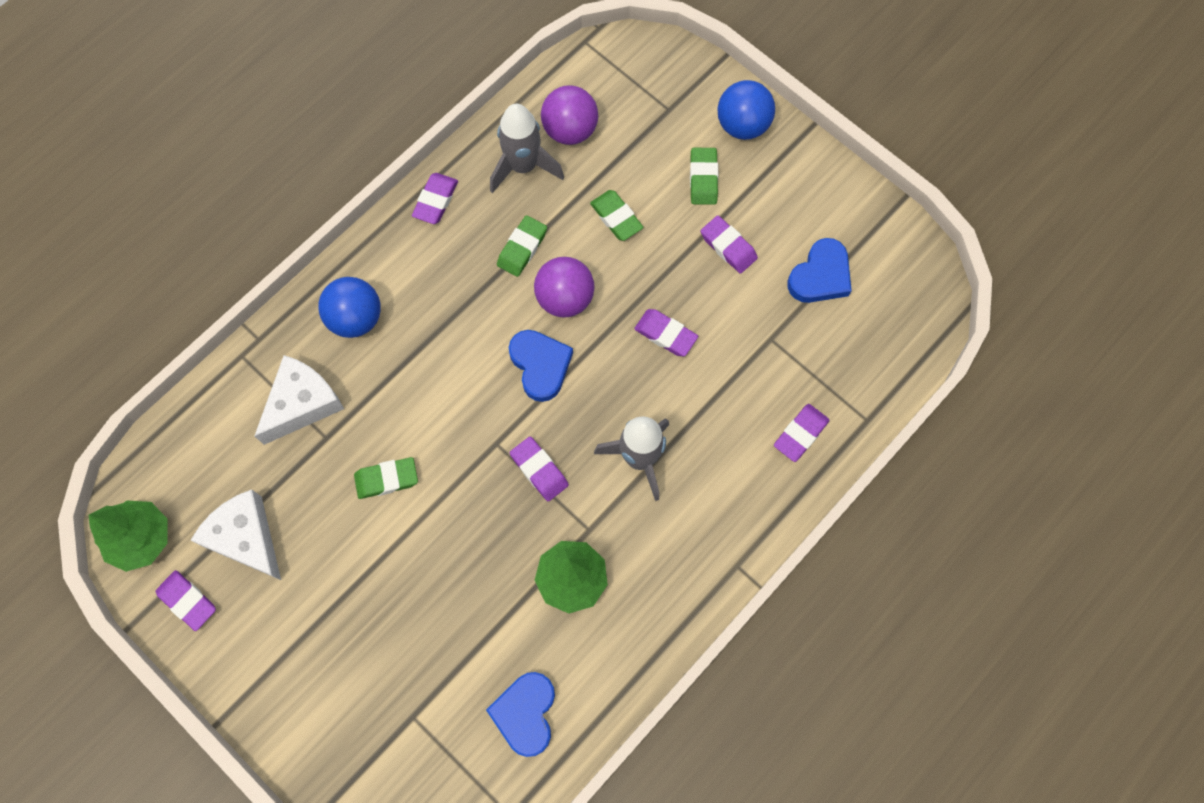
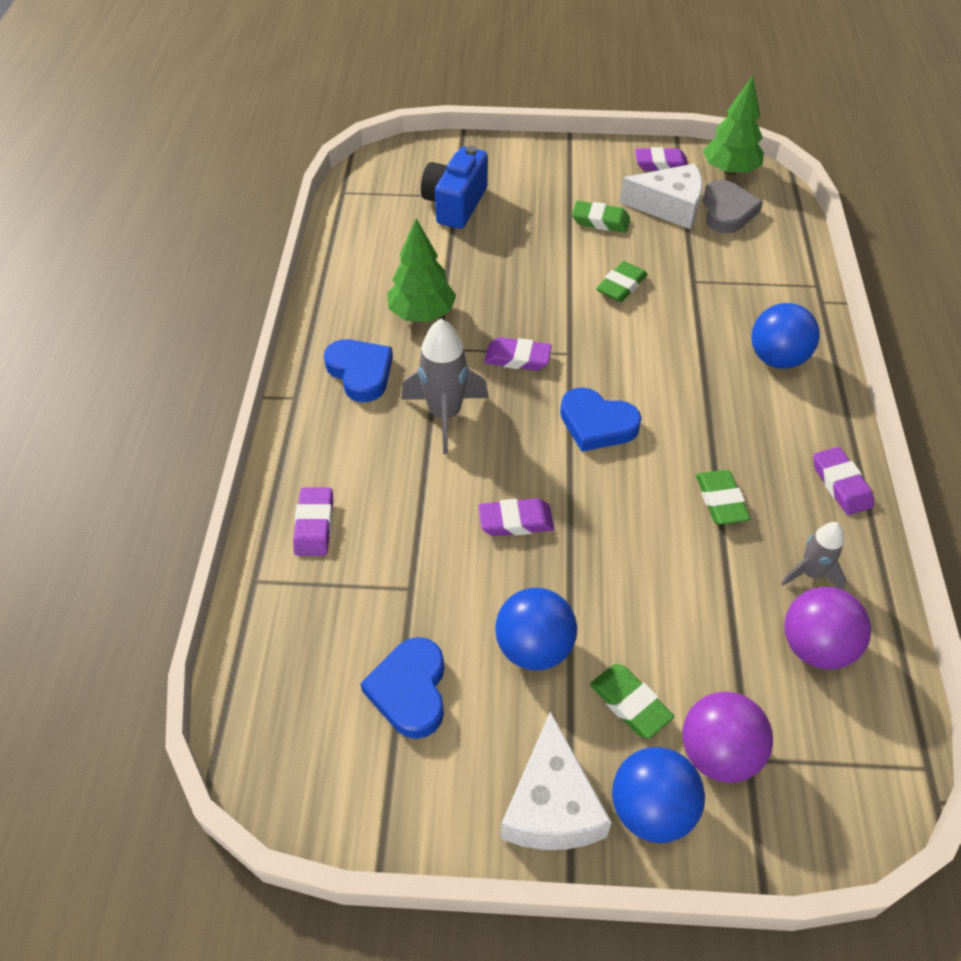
camera: 140 degrees right, 20 degrees down
white cheese [255,355,344,445] -> white cheese moved to [501,711,612,850]
blue heart [486,672,555,757] -> blue heart moved to [324,339,393,402]
grey rocket [490,104,564,193] -> grey rocket [781,522,846,590], size x0.61
purple ball [534,257,595,317] -> purple ball moved to [682,692,773,783]
green eraser [590,190,643,241] -> green eraser moved to [572,201,630,232]
purple eraser [701,215,758,274] -> blue ball [495,588,577,671]
none -> blue camera [421,146,488,229]
none -> grey heart [703,180,763,233]

